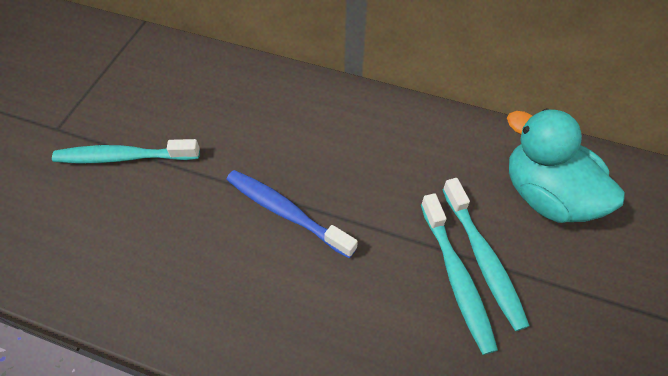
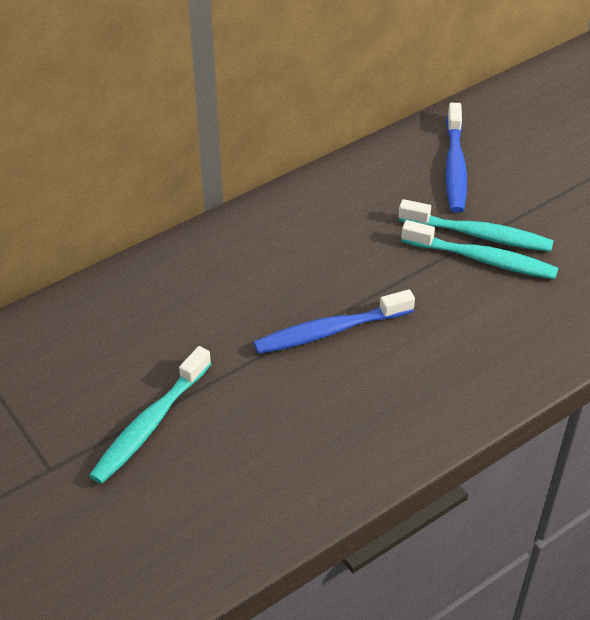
camera: 55 degrees left, 10 degrees down
turquoise duck [507,108,625,223] -> blue toothbrush [445,103,467,213]

